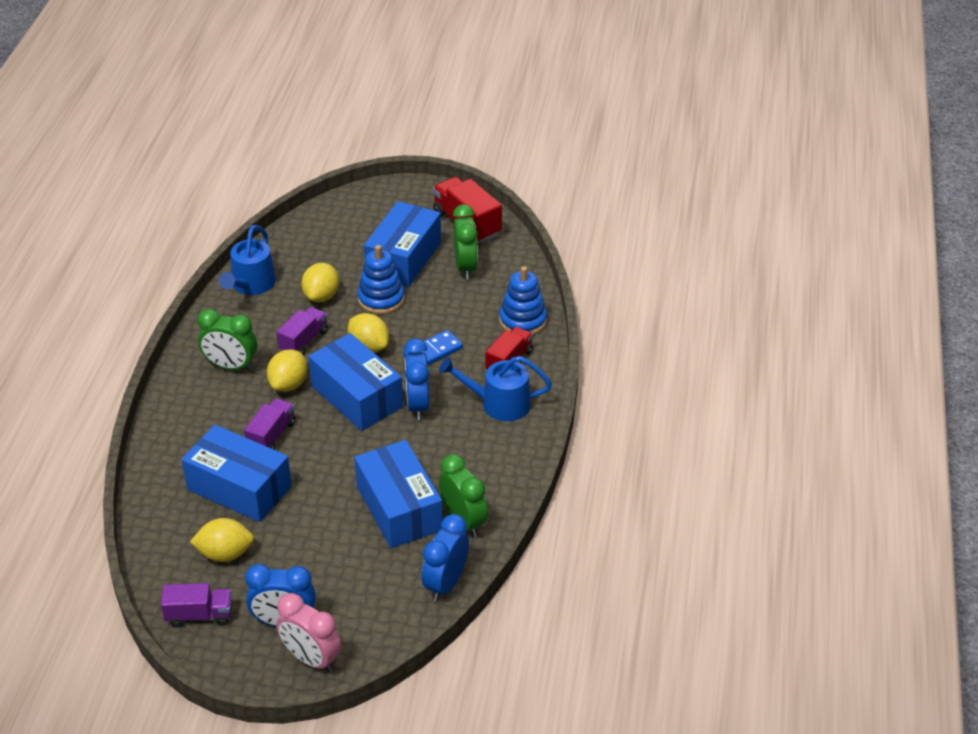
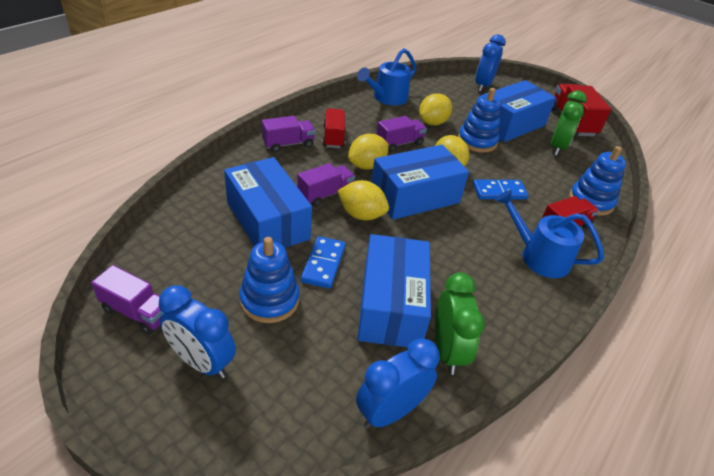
camera: 25 degrees right, 0 degrees up
yellow lemon [190,518,254,562] -> yellow lemon moved to [337,180,389,220]
green clock [197,309,257,371] -> red truck [322,108,345,148]
pink clock [276,593,342,672] -> none
blue box [308,333,403,431] -> blue box turned 75 degrees clockwise [371,145,469,220]
blue clock [404,339,429,420] -> blue clock moved to [476,34,506,92]
none -> blue stacking toy [239,237,300,323]
none -> purple truck [262,116,315,152]
none -> blue domino [301,236,346,289]

